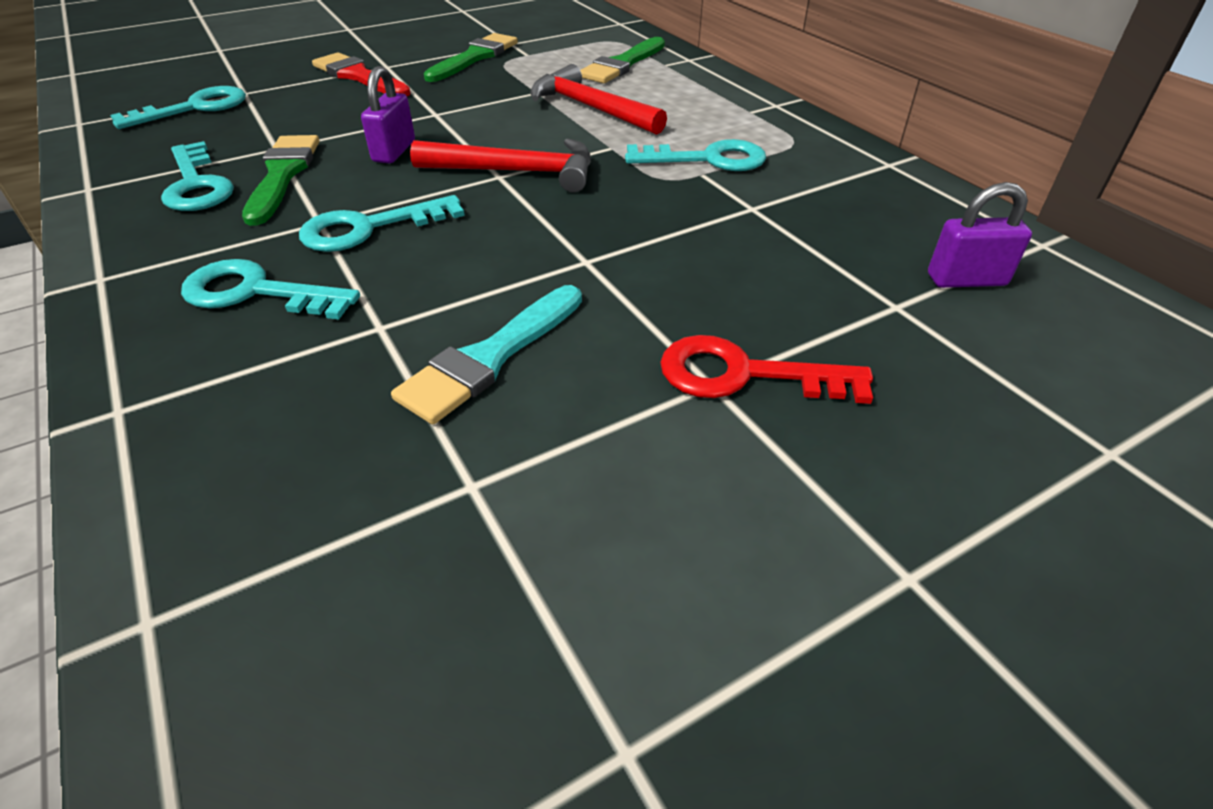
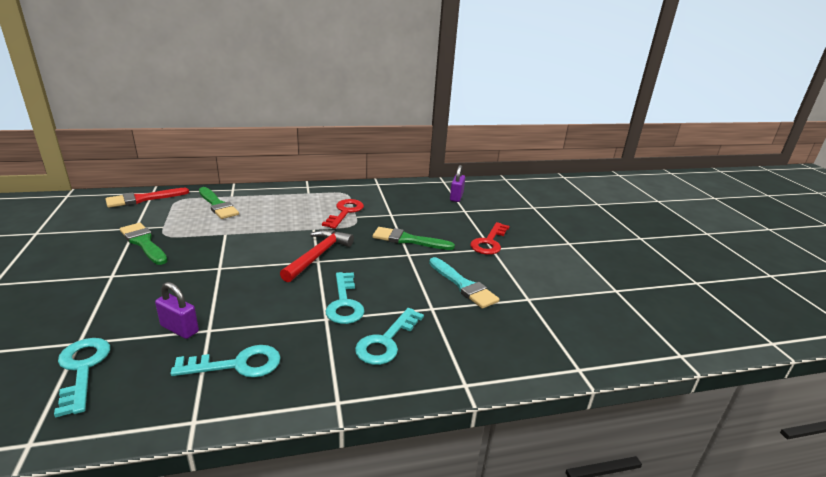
camera: 75 degrees left, 15 degrees down
green brush [242,135,319,226] -> green brush moved to [373,227,455,250]
red brush [312,52,411,96] -> red brush moved to [105,188,189,208]
purple padlock [361,66,415,163] -> purple padlock moved to [155,282,199,339]
red hammer [530,64,667,135] -> none
turquoise key [625,139,766,171] -> red key [322,199,364,229]

